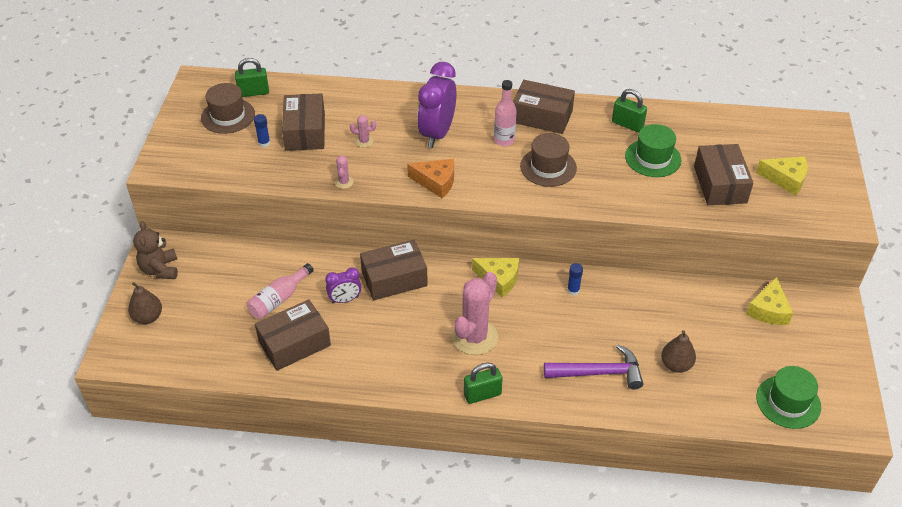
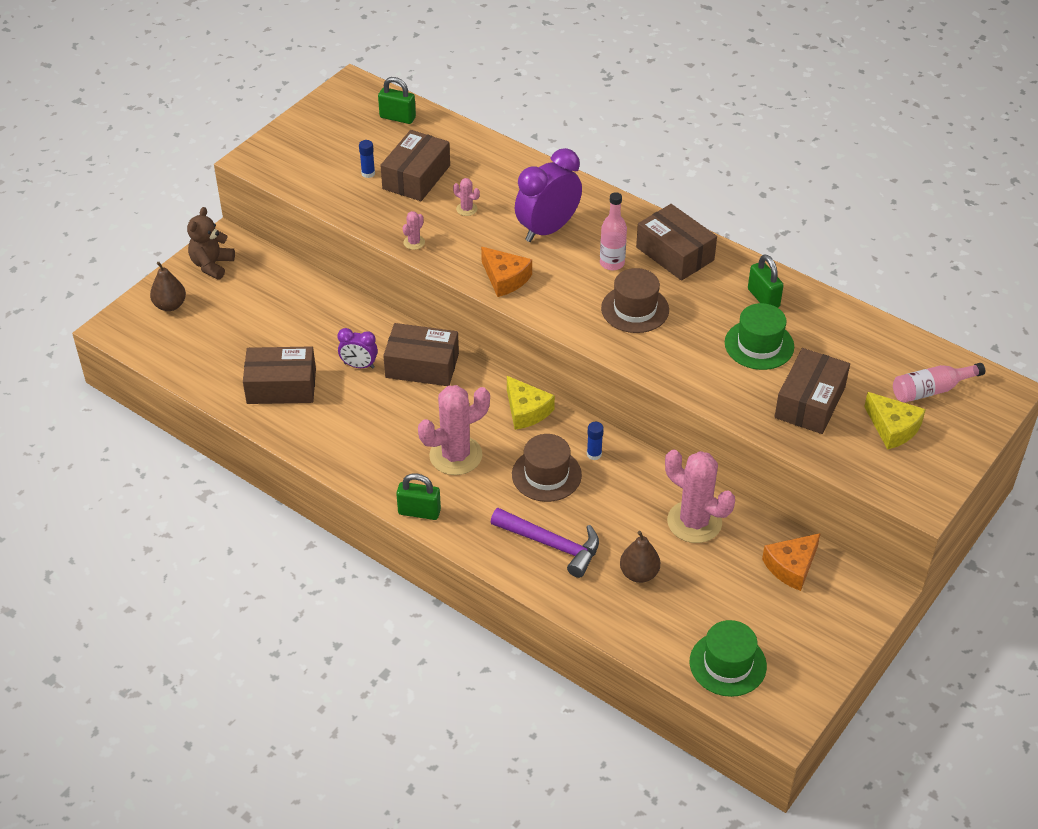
camera: 30 degrees right, 0 degrees up
brown hat [201,83,255,134] -> brown hat moved to [512,434,582,502]
pink bottle [247,263,314,319] -> pink bottle moved to [893,363,985,403]
yellow cheese [746,277,793,325] -> orange cheese [762,533,821,591]
none -> pink cactus [665,449,735,543]

